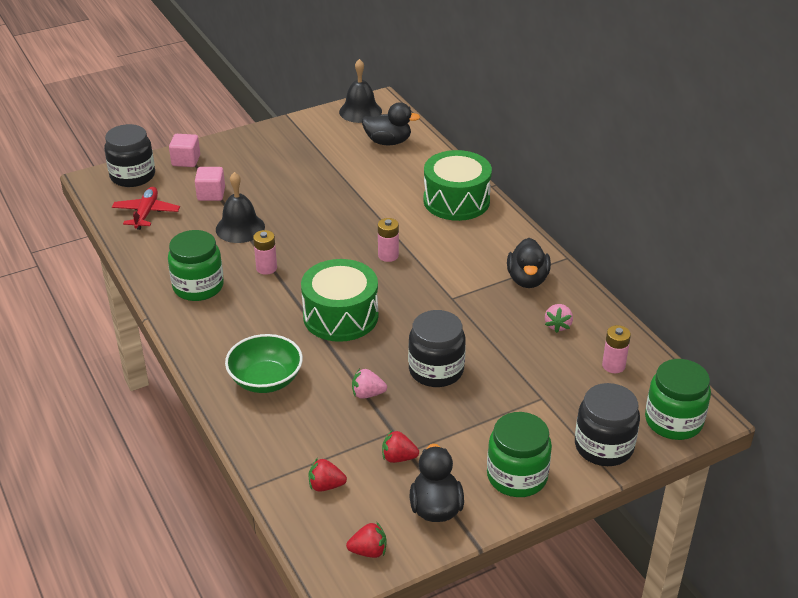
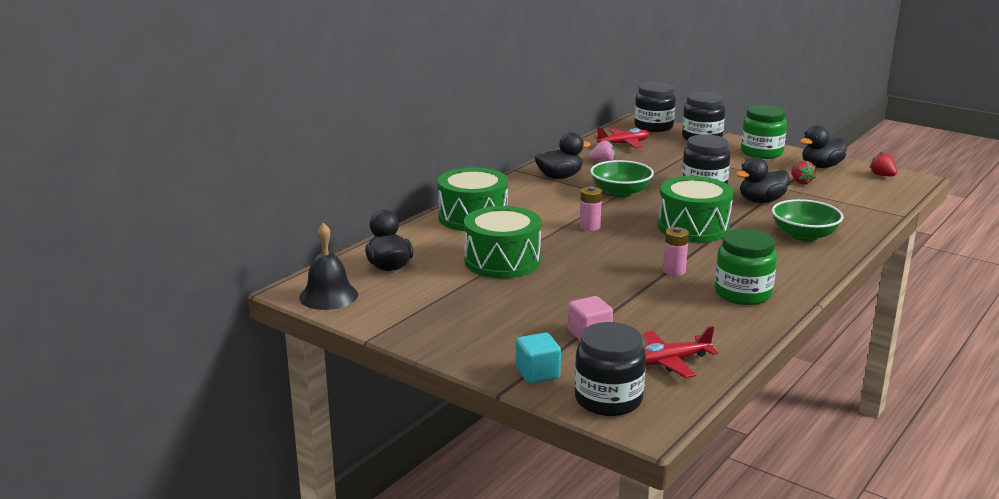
camera: 115 degrees left, 15 degrees down
pink cube [169,134,200,167] -> turquoise cube [516,333,561,384]
black bell [216,172,265,243] -> none
red strawberry [309,458,347,492] -> none
pink strawberry [352,368,387,399] -> black duck [736,157,789,203]
pink battery [602,325,631,373] -> red plane [594,127,649,148]
green jar [645,359,711,440] -> black jar [634,82,676,132]
none -> green drum [464,206,541,278]
none -> green bowl [590,160,654,198]

